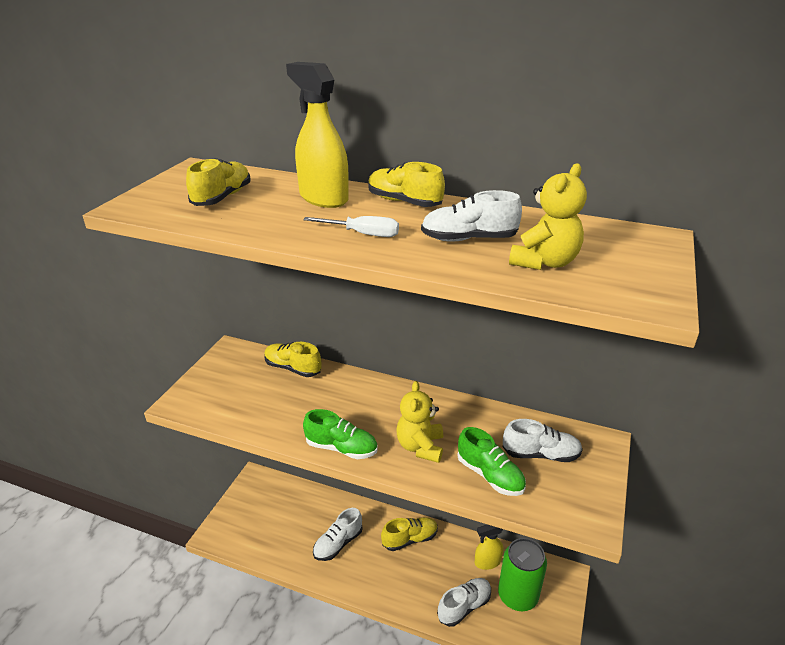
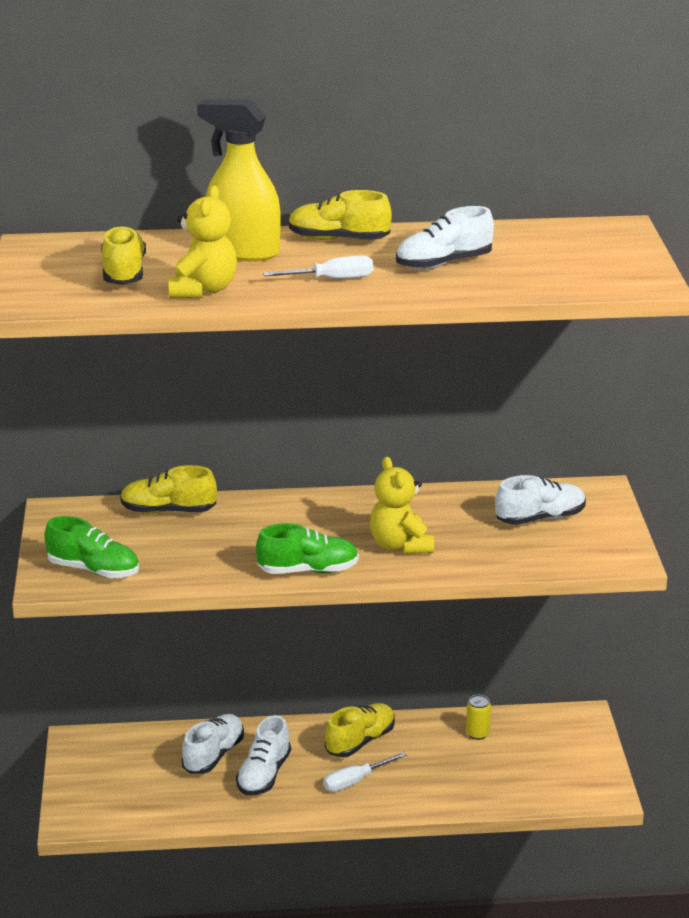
camera: 25 degrees left, 5 degrees down
white shoe [437,578,491,627] -> white shoe moved to [182,714,244,774]
green shoe [457,427,526,496] -> green shoe moved to [44,516,139,578]
yellow spray bottle [475,524,503,570] -> yellow can [466,695,491,740]
green can [498,538,547,611] -> none
yellow teddy bear [509,163,587,270] -> yellow teddy bear moved to [168,185,237,298]
none -> white screwdriver [323,752,407,792]

